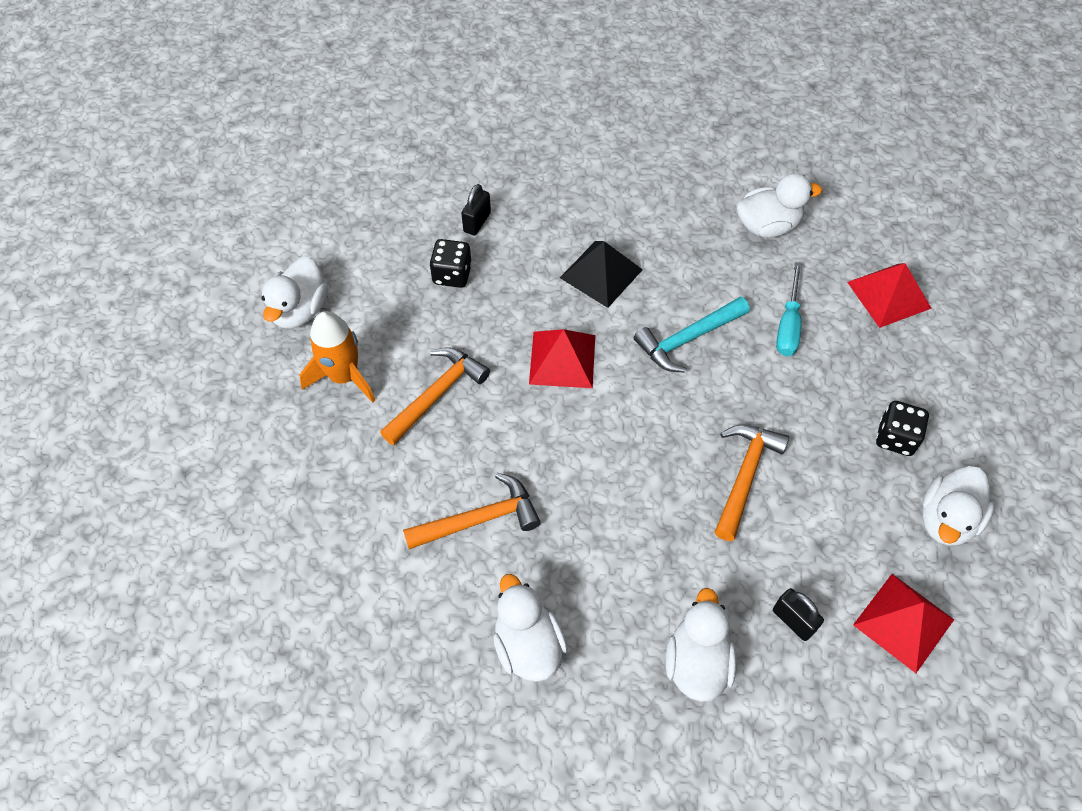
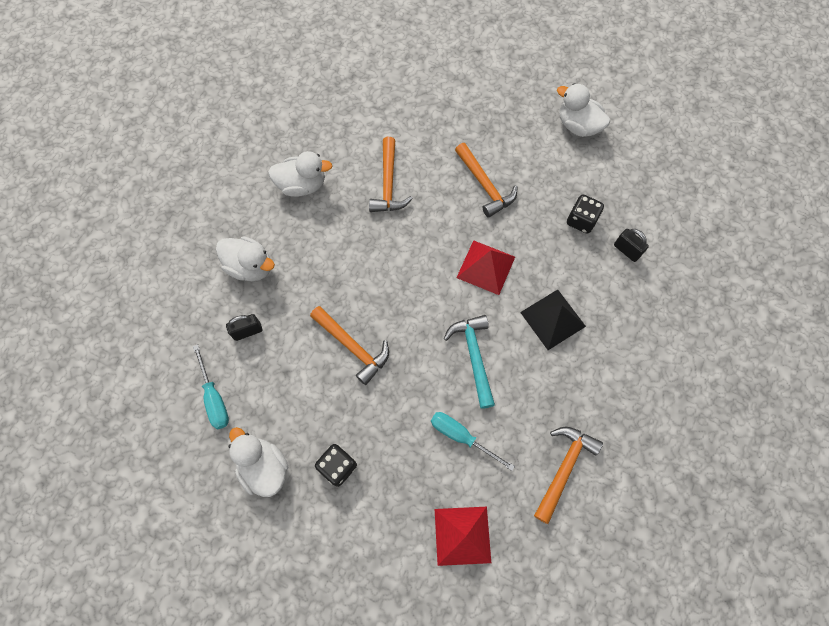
camera: 110 degrees right, 10 degrees up
orange rocket [299,311,375,403] -> none
white duck [736,173,822,238] -> orange hammer [534,427,603,524]
red pyramid [853,574,954,673] -> turquoise screwdriver [193,344,229,429]

